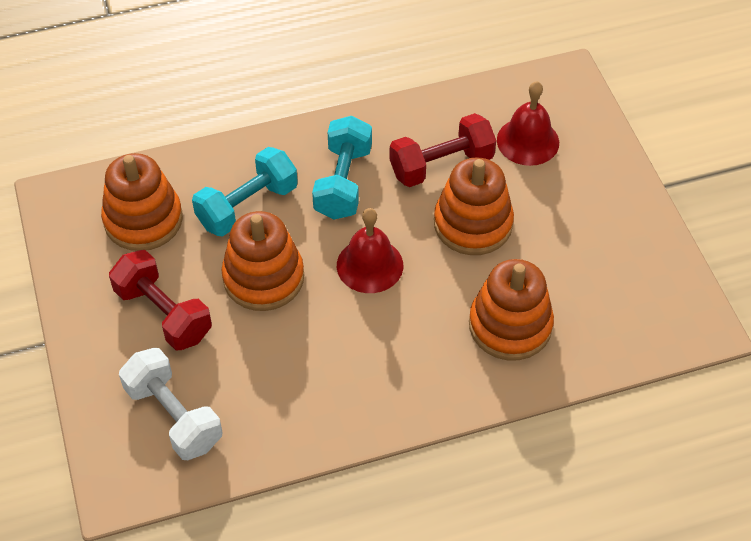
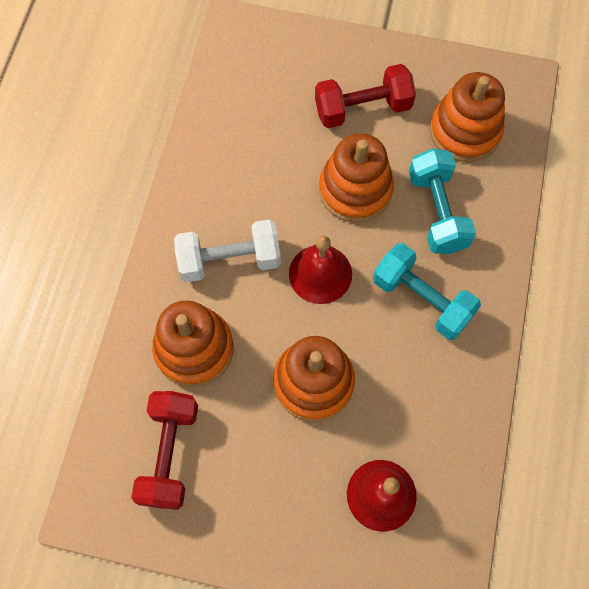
camera: 120 degrees right, 15 degrees up
white dumbbell [119,348,222,460] -> white dumbbell moved to [174,219,281,282]
red dumbbell [389,113,496,187] -> red dumbbell moved to [131,391,198,510]

